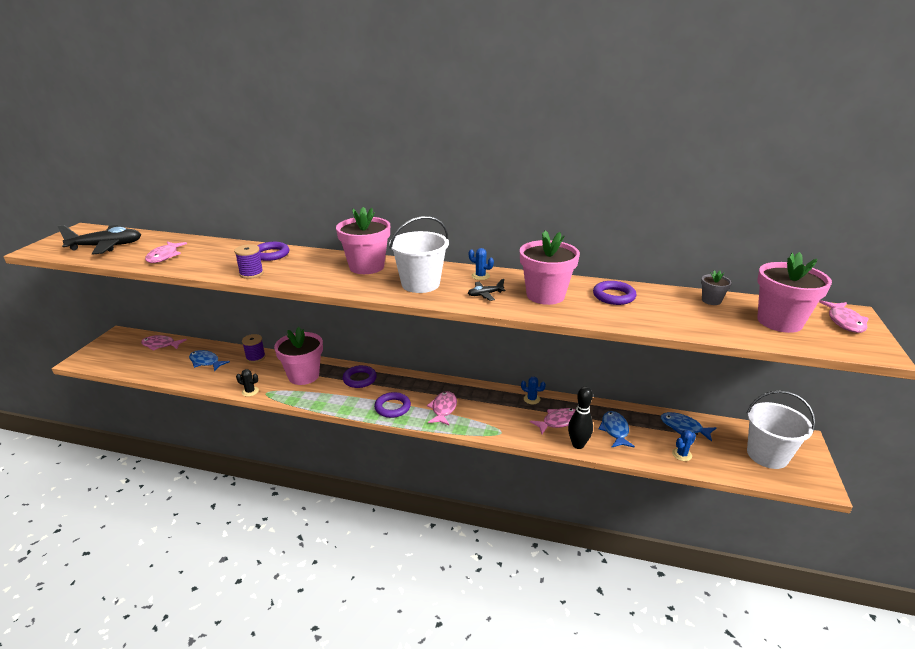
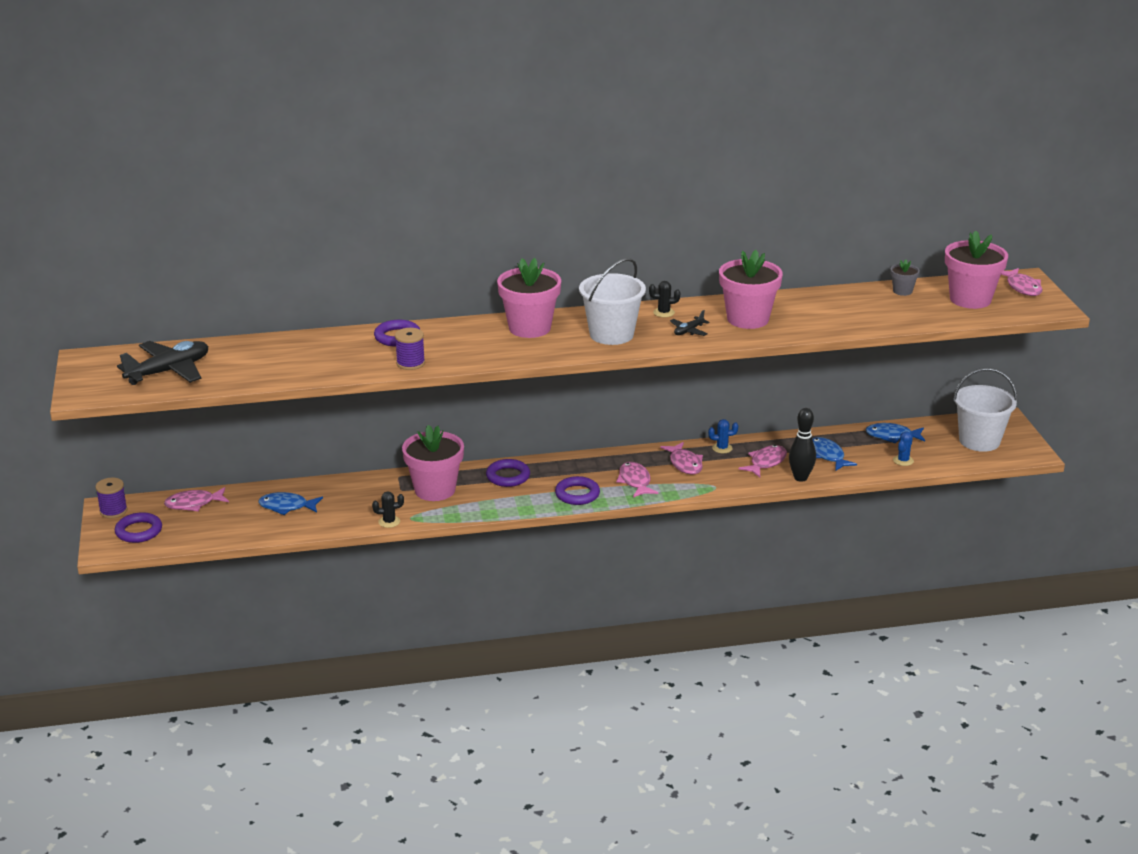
camera: 25 degrees left, 0 degrees up
pink fish [145,242,187,263] -> pink fish moved to [660,442,703,475]
purple spool [242,334,266,363] -> purple spool moved to [95,478,127,518]
blue cactus [469,248,494,280] -> black cactus [649,281,680,317]
purple ring [593,281,636,305] -> purple ring moved to [115,512,162,543]

